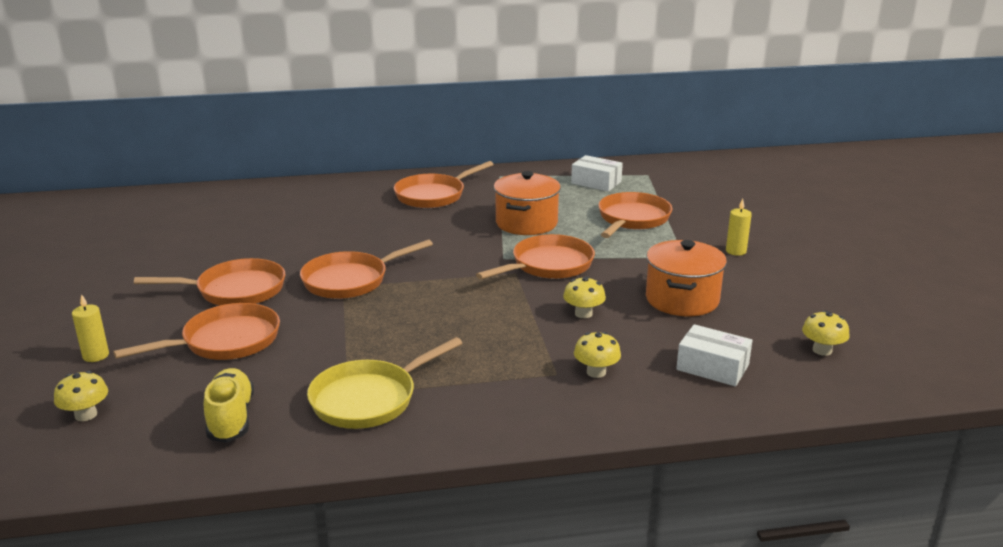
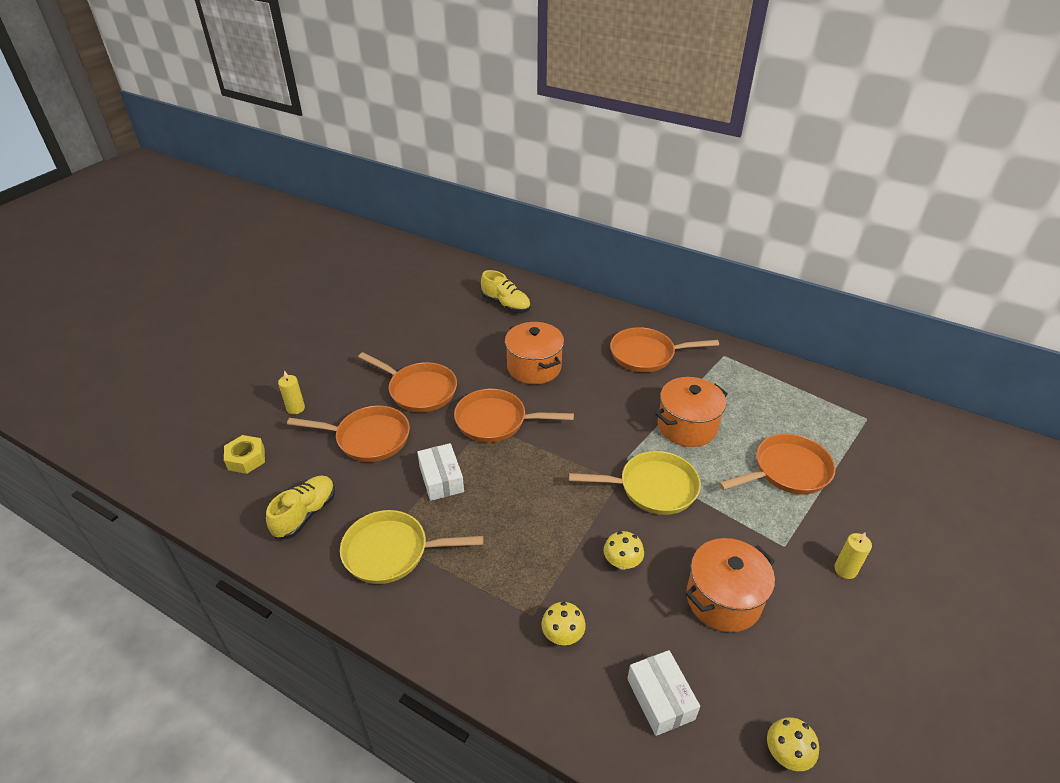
camera: 40 degrees right, 15 degrees up
yellow mushroom [54,371,108,421] -> yellow nut [224,435,265,474]
orange pan [476,234,595,279] -> yellow pan [569,451,701,515]
white box [571,155,623,192] -> white box moved to [417,443,464,501]
none -> yellow shoe [481,270,530,313]
none -> orange pot [505,322,564,384]

